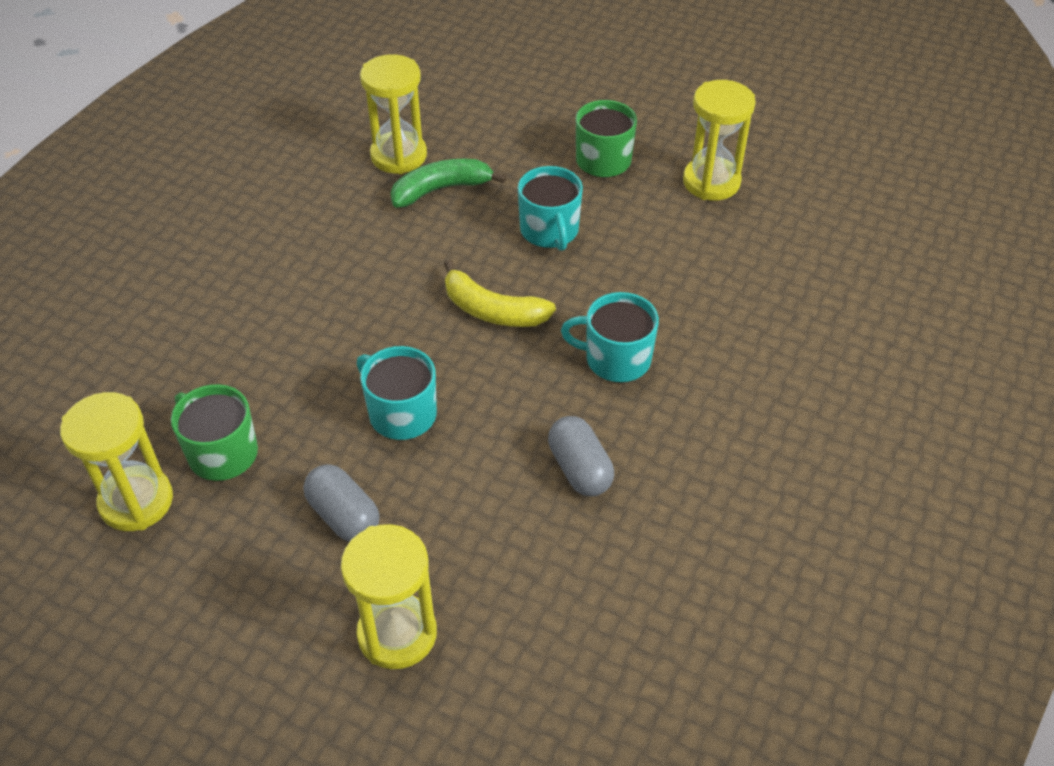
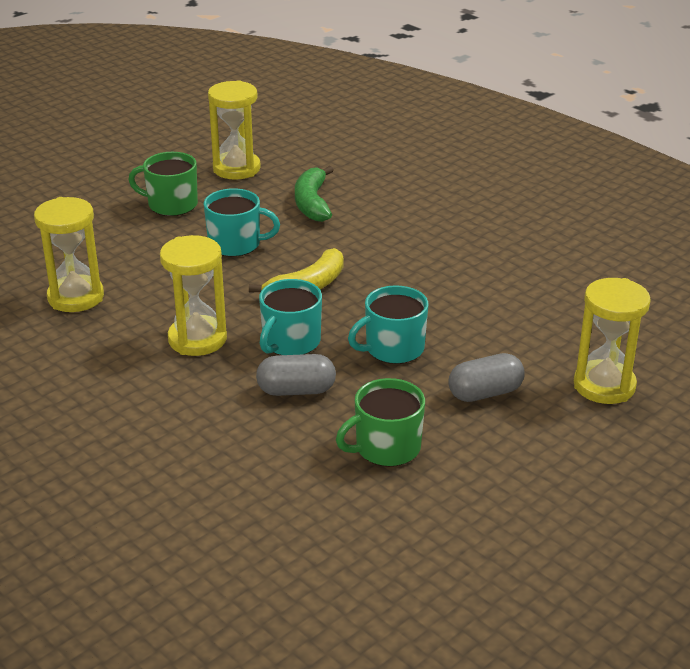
camera: 70 degrees left, 15 degrees down
yellow hourglass [60,392,173,531] -> yellow hourglass moved to [160,235,227,356]
green banana [391,159,507,208] -> green banana moved to [295,166,334,222]
grey capsule [548,416,614,496] -> grey capsule moved to [256,354,336,396]
turquoise mug [561,292,659,383] -> turquoise mug moved to [259,279,322,355]

